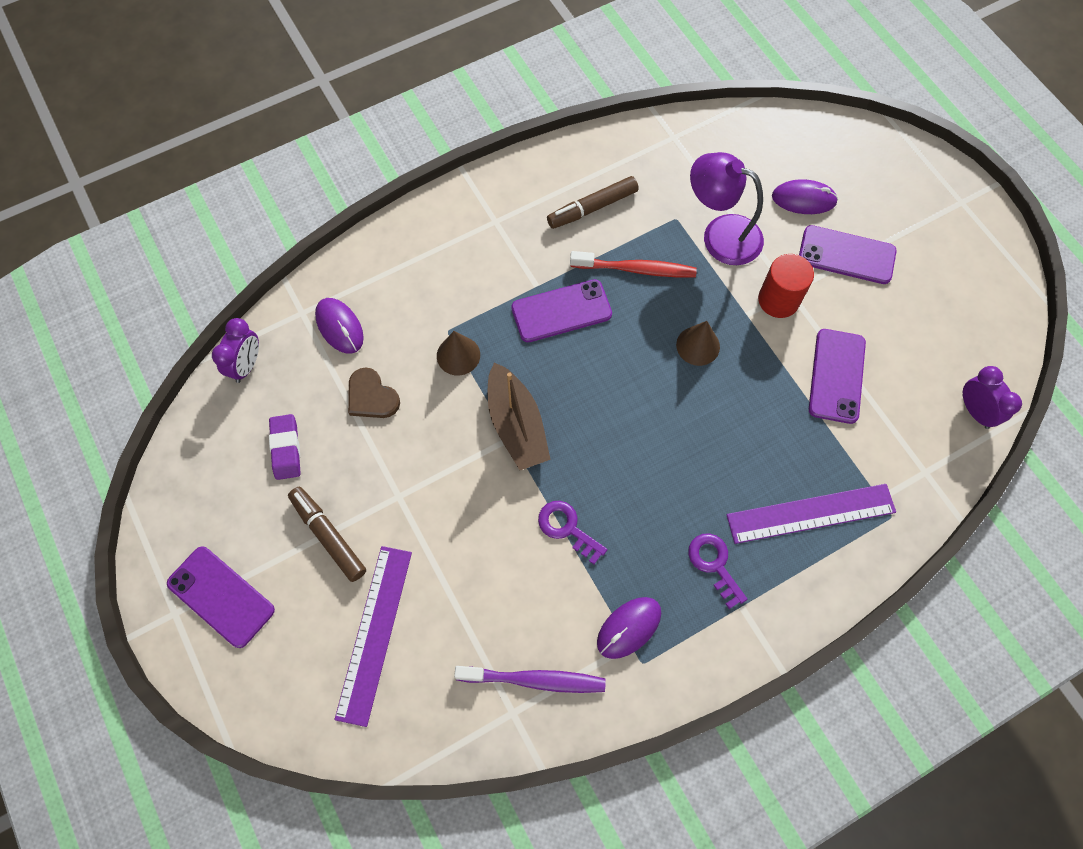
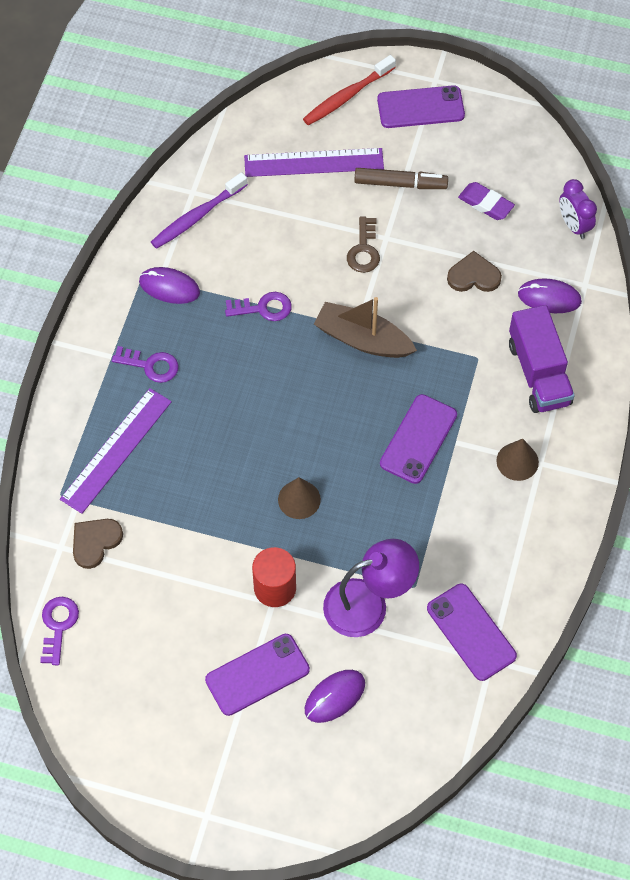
camera: 135 degrees right, 5 degrees down
purple ruler [334,546,412,727] -> purple ruler turned 60 degrees counterclockwise [244,148,384,177]
brown cone [437,331,480,375] -> brown cone moved to [496,439,539,481]
brown marker [547,176,639,229] -> none
red toothbrush [570,251,697,277] -> red toothbrush moved to [303,55,396,125]
purple mouse [597,597,661,659] -> purple mouse turned 75 degrees counterclockwise [139,267,200,304]
purple phone [809,329,866,424] -> purple phone moved to [427,584,517,681]
purple clock [963,366,1022,429] -> purple key [40,597,79,665]
none -> brown heart [73,519,123,569]
none -> brown key [347,216,380,273]
none -> purple truck [509,305,575,413]

